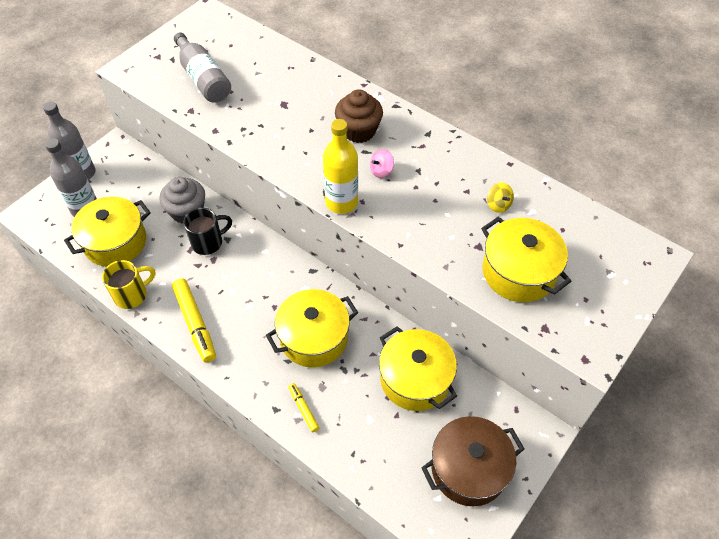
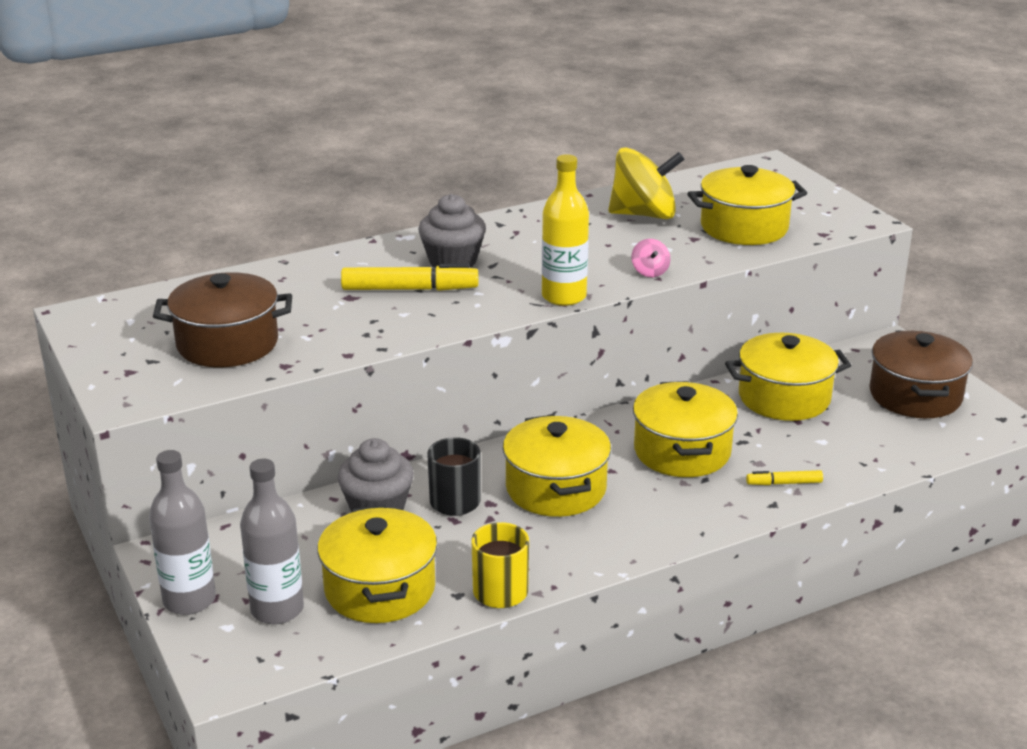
camera: 65 degrees left, 25 degrees down
yellow marker [172,278,216,363] -> yellow marker moved to [341,264,478,291]
grey bottle [174,32,231,102] -> brown pot [153,272,292,367]
brown cupcake [335,89,383,143] -> grey cupcake [418,194,486,268]
pink spinning top [370,149,394,178] -> pink spinning top moved to [632,239,670,277]
yellow spinning top [487,183,514,213] -> yellow spinning top [608,147,685,219], size x2.34
none -> yellow pot [503,415,611,517]

